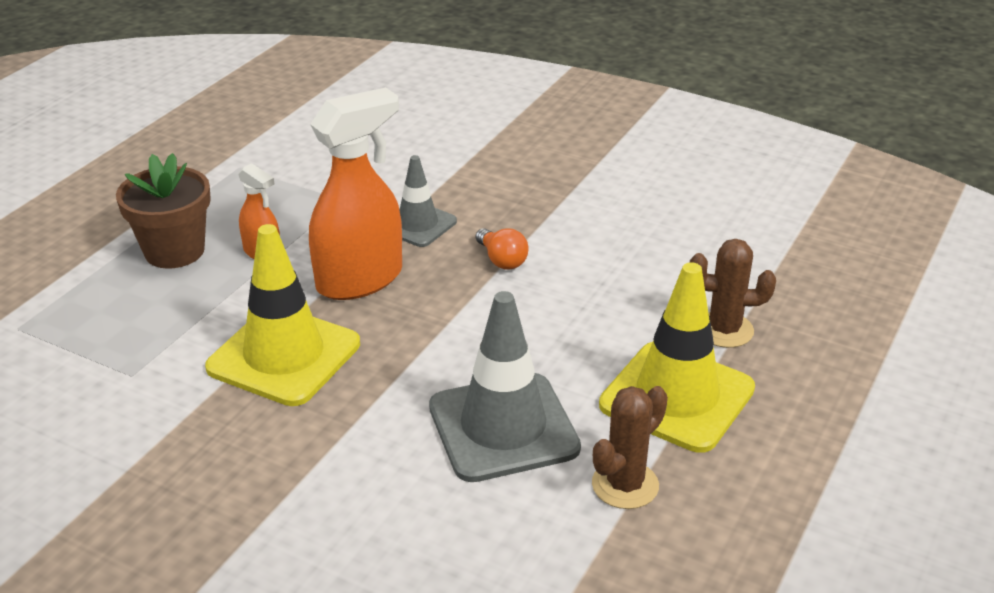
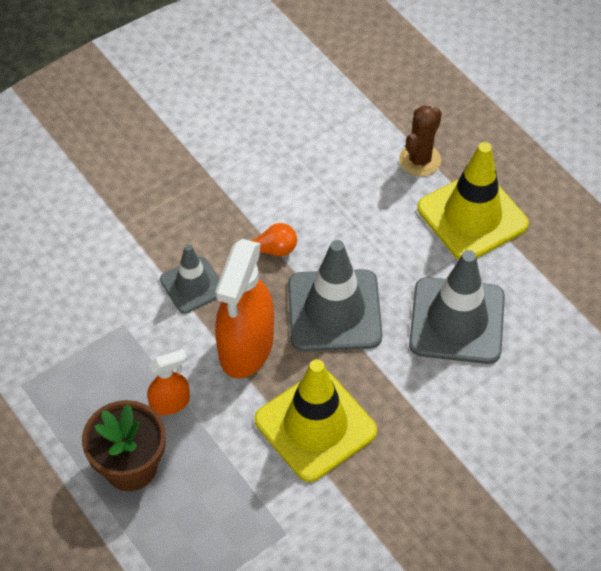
camera: 65 degrees left, 20 degrees up
orange spray bottle [309,87,402,300] -> orange spray bottle turned 150 degrees counterclockwise [215,239,274,378]
brown cactus [592,386,668,509] -> none
none -> grey traffic cone [288,240,382,352]

